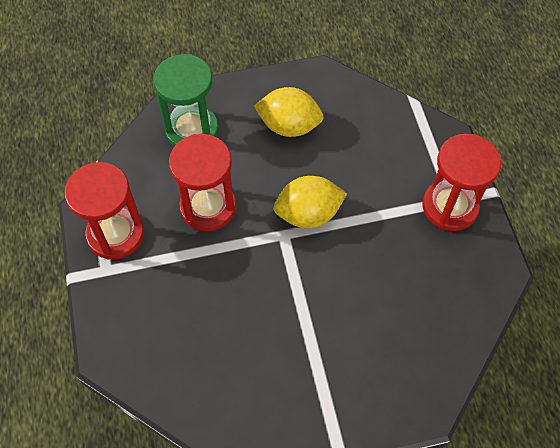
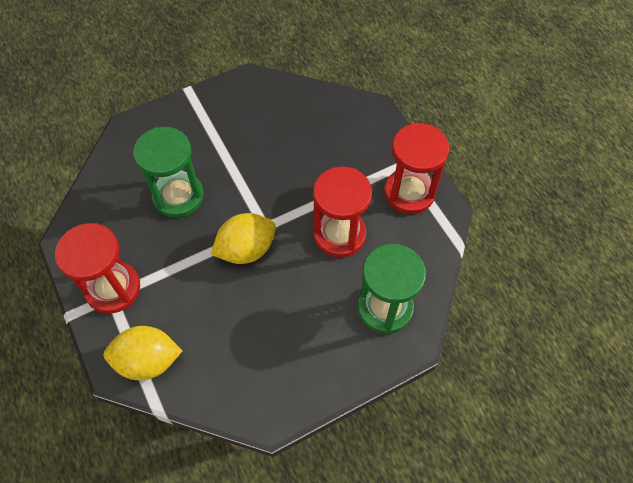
camera: 165 degrees right, 0 degrees up
yellow lemon [254,87,324,137] -> yellow lemon moved to [104,326,182,380]
none -> green hourglass [133,127,204,218]

